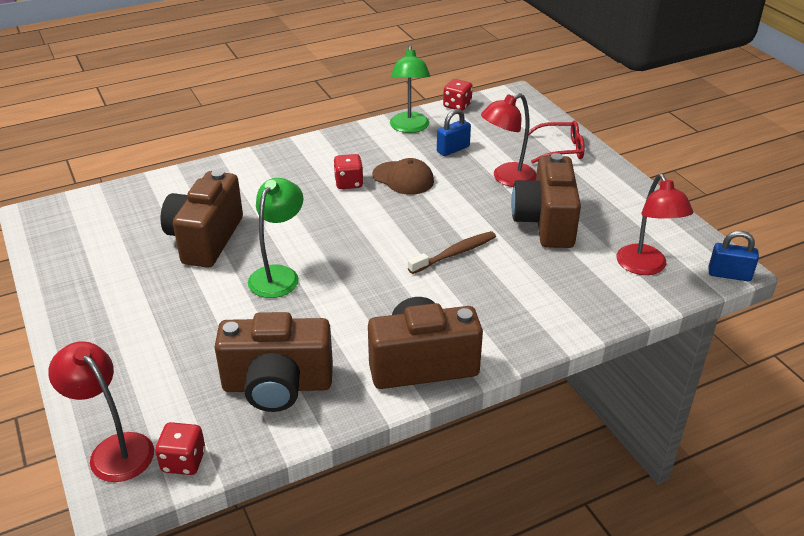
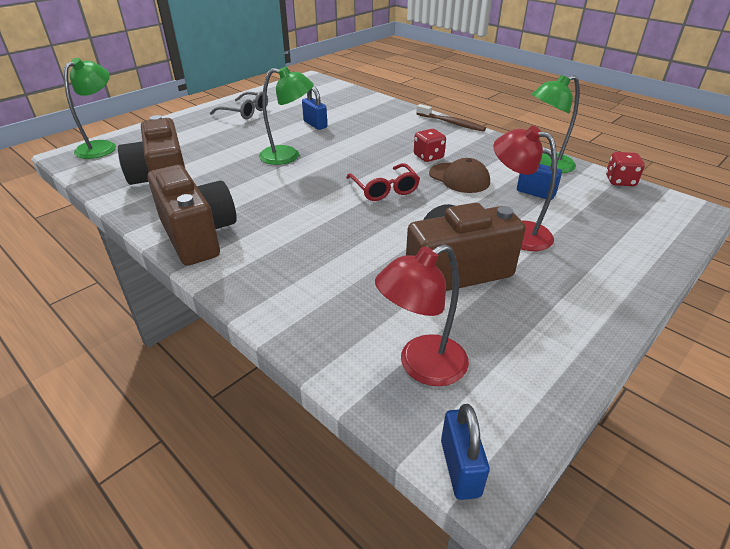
camera: 70 degrees right, 0 degrees up
red lamp [48,341,154,482] -> green lamp [64,58,116,159]
red dice [155,422,206,475] -> none
brown camera [161,169,243,268] -> blue padlock [302,86,327,130]
brown cap [372,158,434,195] -> brown cap turned 60 degrees counterclockwise [429,158,490,193]
brown toothbrush [408,231,496,274] -> brown toothbrush moved to [416,104,486,132]
red glasses [524,120,585,164] -> red glasses moved to [346,163,420,201]
none -> grey glasses [210,92,268,119]

